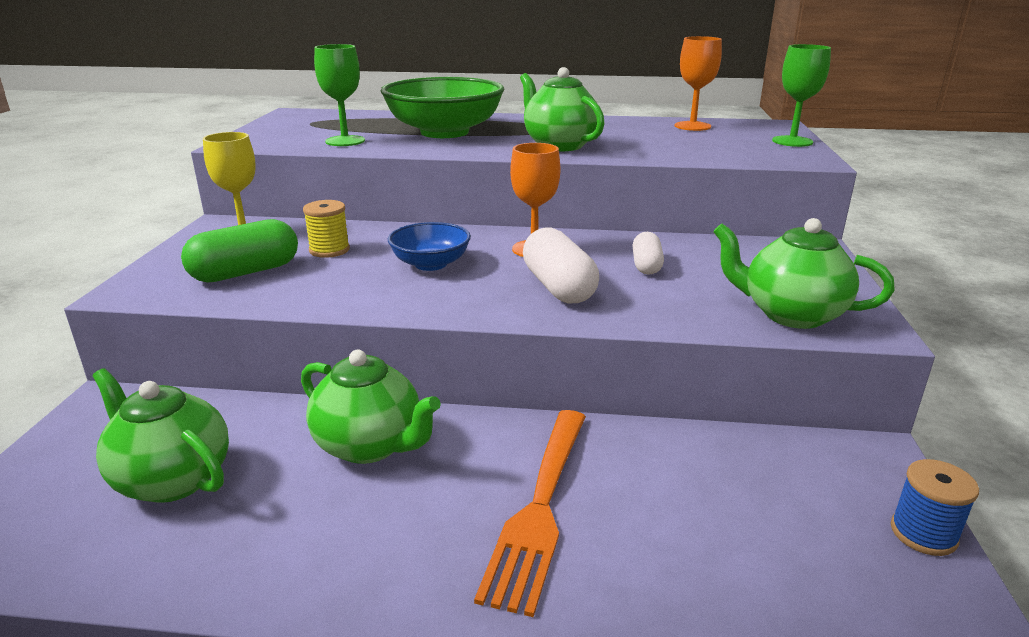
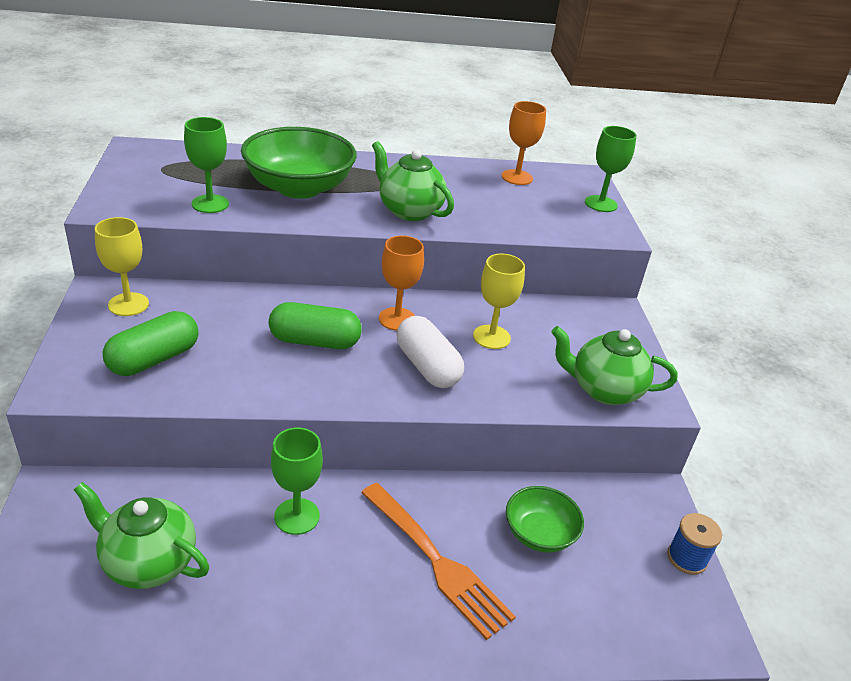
camera: 15 degrees left, 10 degrees up
green teapot [301,350,441,464] -> green goblet [271,427,323,535]
yellow spool [303,200,350,258] -> none
blue bowl [388,222,471,271] -> green capsule [269,302,362,349]
orange fork [474,410,586,617] -> orange fork turned 45 degrees counterclockwise [361,483,516,640]
white capsule [632,232,664,275] -> yellow goblet [473,253,525,349]
none -> green bowl [506,486,584,552]

